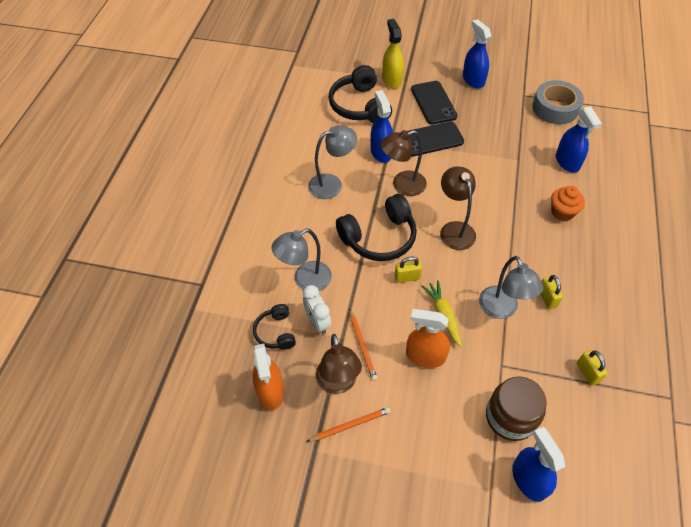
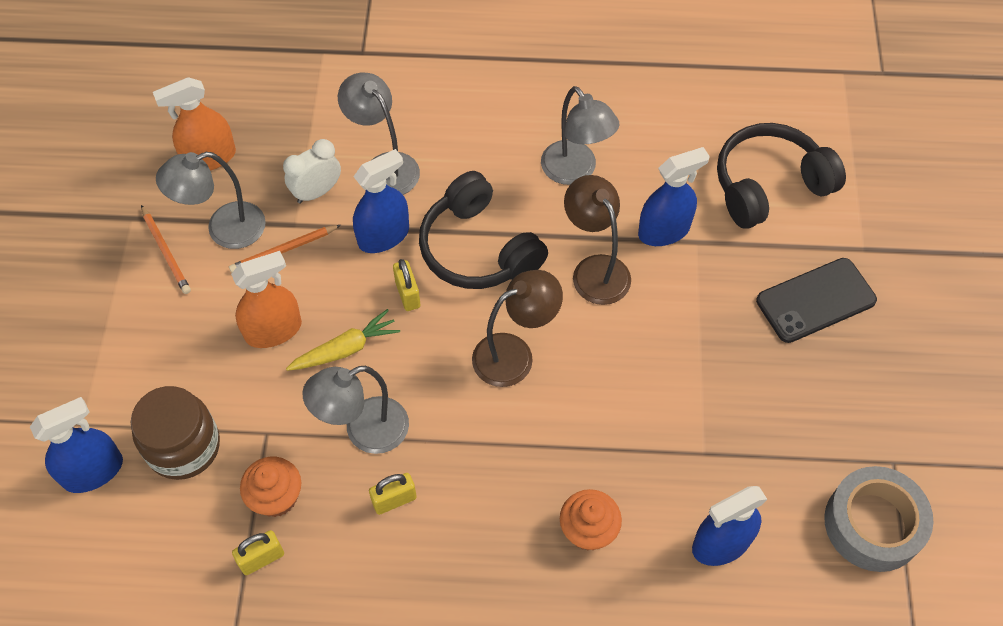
camera: 80 degrees right, 5 degrees up
black headphones [253,304,296,350] -> none
brown lamp [316,334,362,394] -> grey lamp [156,152,266,249]
yellow spray bottle [382,19,404,89] -> none
orange spray bottle [406,309,450,368] -> orange spray bottle turned 60 degrees clockwise [231,251,302,348]
black phone [407,122,464,157] -> none
blue spray bottle [463,19,491,88] -> blue spray bottle moved to [353,149,409,253]
none -> orange cupcake [240,457,301,517]

